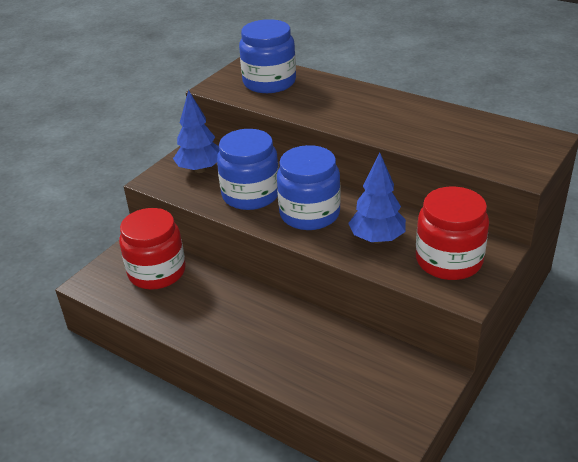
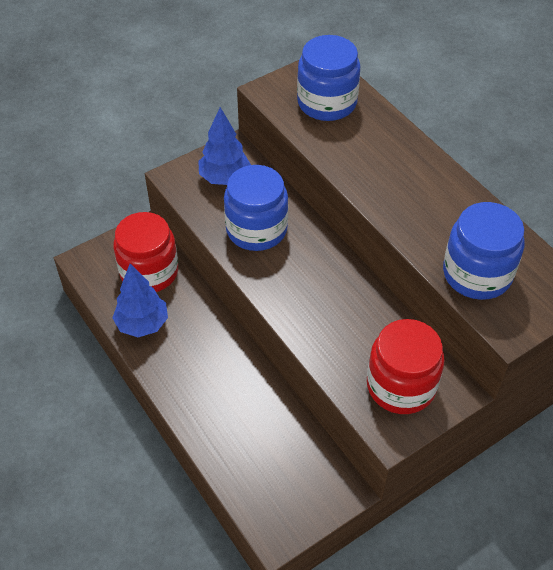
camera: 20 degrees right, 15 degrees up
blue jar [277,145,341,230] -> blue jar moved to [443,202,524,300]
blue tree [348,152,406,244] -> blue tree moved to [112,264,168,337]

